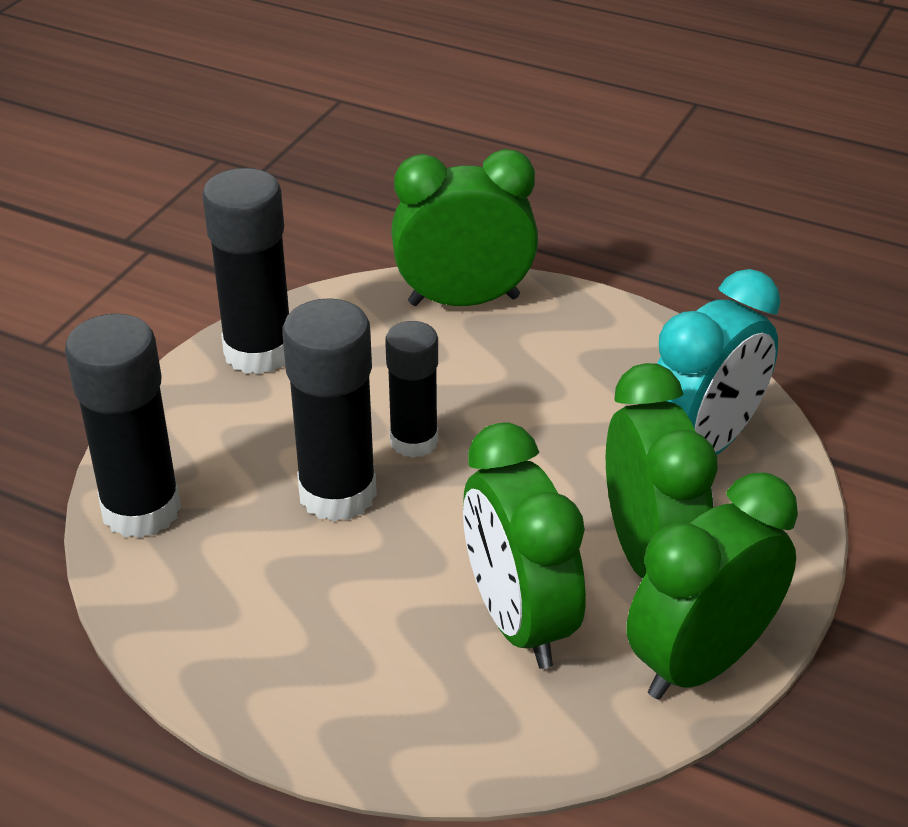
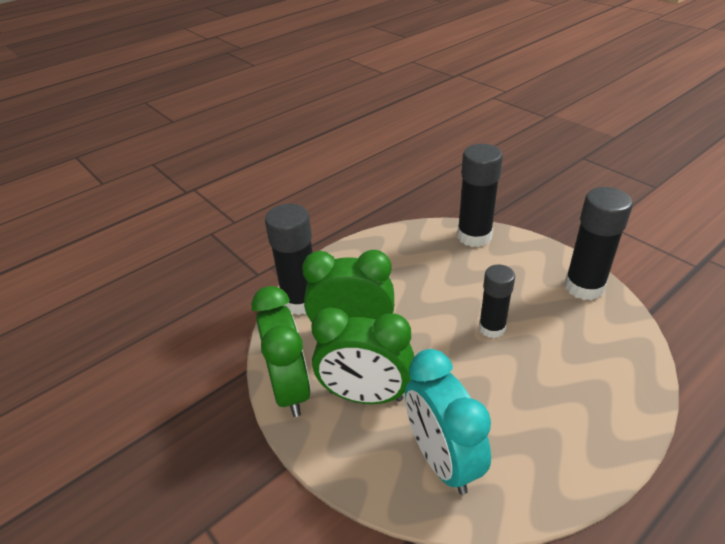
camera: 115 degrees right, 0 degrees up
black glue stick [282,298,377,521] -> black glue stick moved to [265,204,313,315]
green clock [391,149,538,306] -> none

